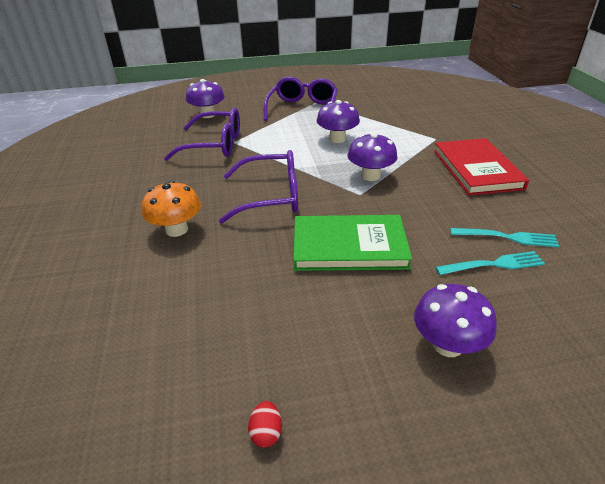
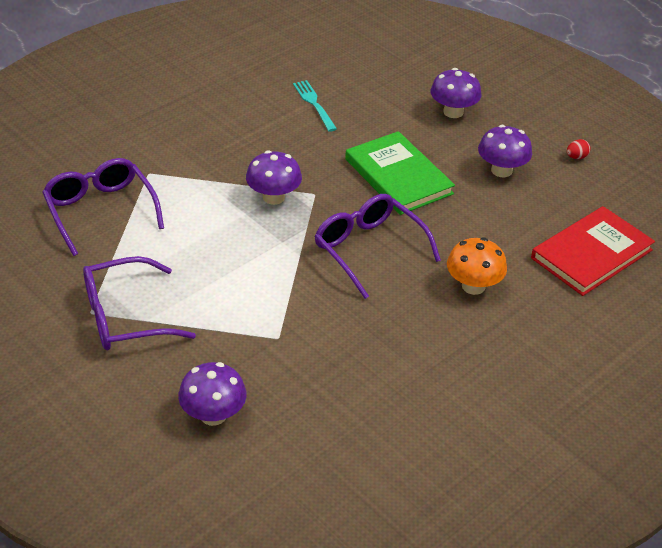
camera: 125 degrees left, 5 degrees up
purple glasses [164,108,240,161] -> purple glasses moved to [42,158,164,256]
purple mushroom [317,100,360,143] -> purple mushroom moved to [478,125,532,177]
red book [434,138,529,196] -> red book moved to [531,206,655,296]
turquoise fork [435,251,545,275] -> none

